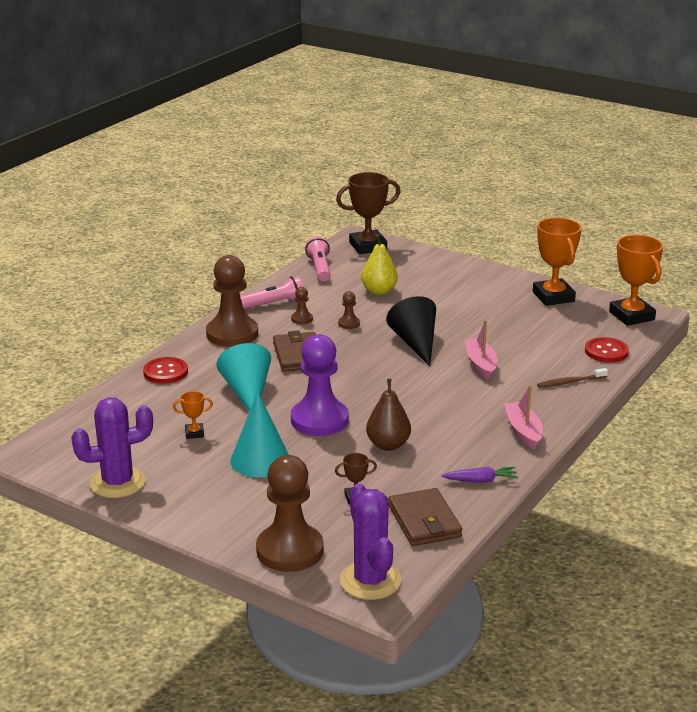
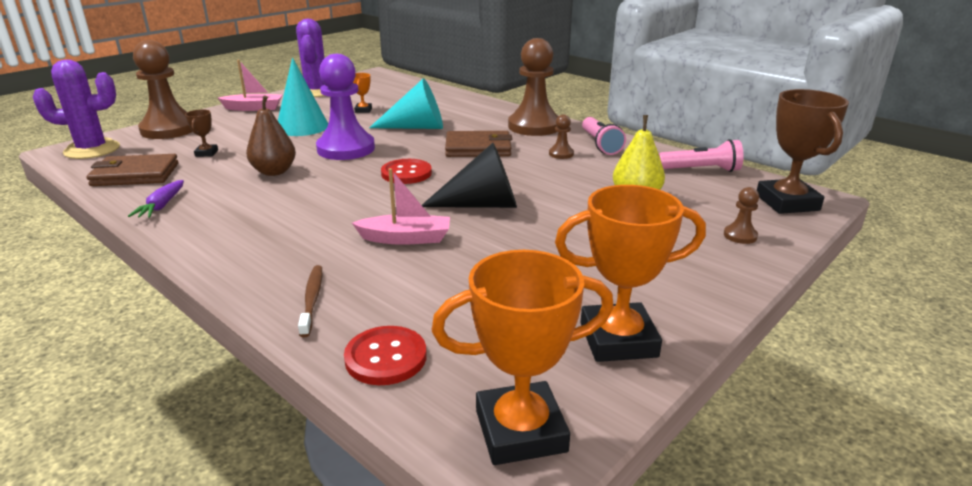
camera: 100 degrees right, 0 degrees up
red button [143,357,188,384] -> red button moved to [381,159,432,184]
brown pawn [338,291,360,329] -> brown pawn moved to [724,187,759,244]
pink boat [504,385,543,450] -> pink boat moved to [218,60,282,111]

